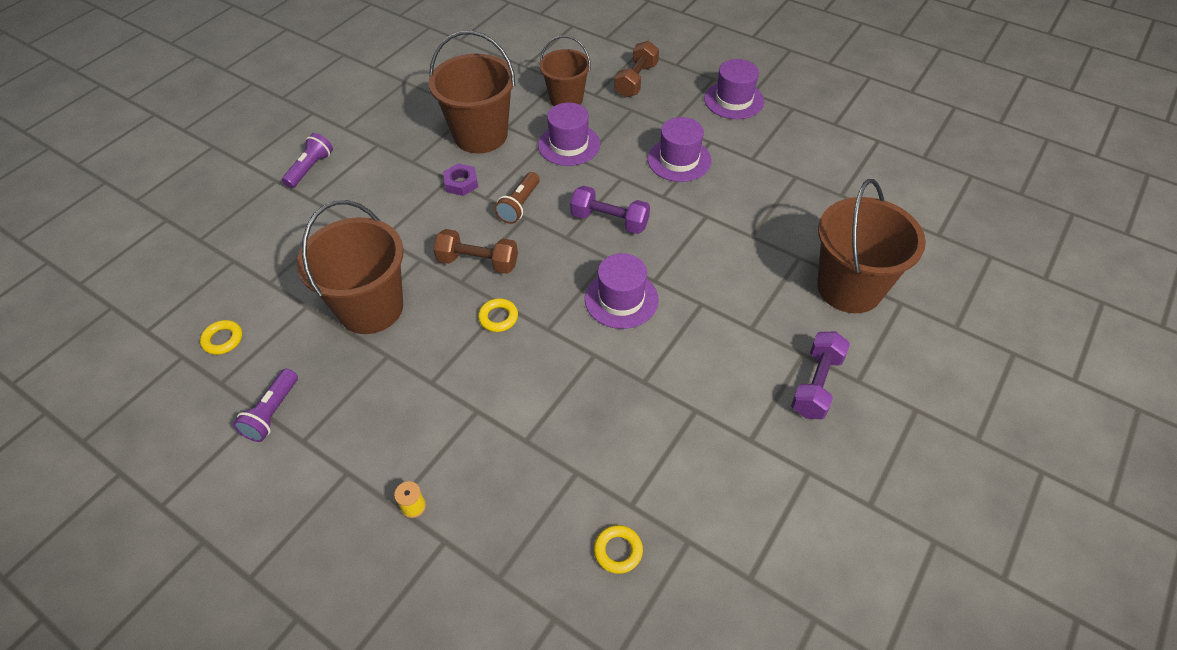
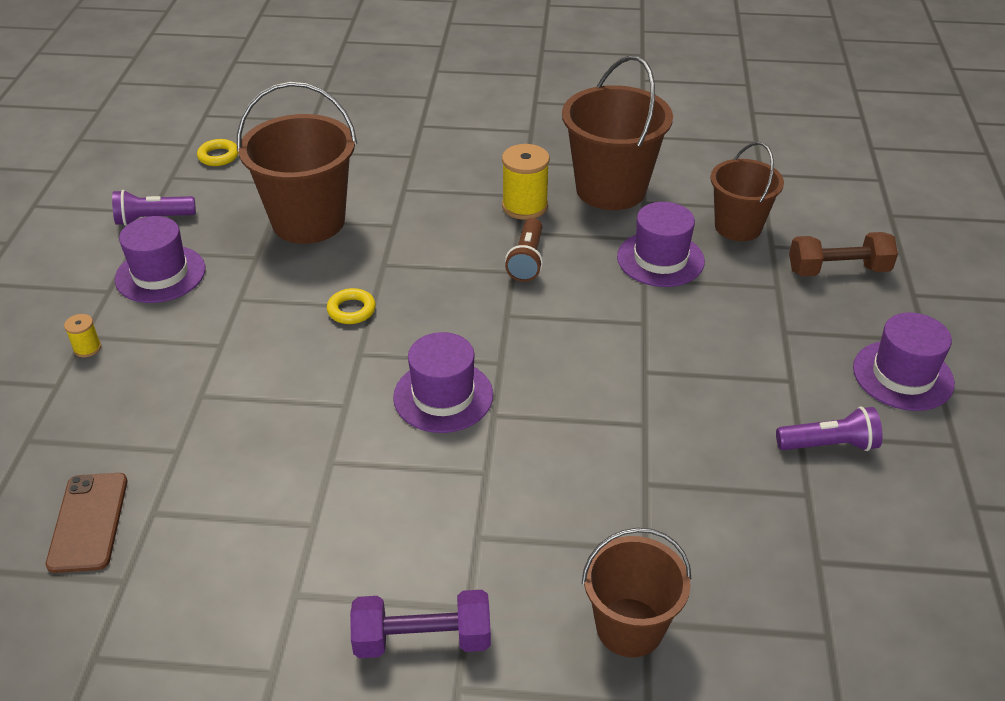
camera: 60 degrees right, 10 degrees down
purple flashlight [282,133,333,188] -> purple flashlight moved to [776,407,883,451]
brown dumbbell [433,229,518,274] -> none
purple nut [443,163,478,196] -> yellow spool [502,144,550,220]
brown flashlight [494,172,539,224] -> brown flashlight turned 75 degrees counterclockwise [505,218,543,282]
purple dumbbell [570,185,650,234] -> none
yellow ring [594,525,643,574] -> brown phone [46,473,128,573]
purple hat [647,117,711,182] -> purple hat moved to [115,216,205,303]
brown bucket [817,179,926,313] -> brown bucket [582,528,692,658], size x0.64

